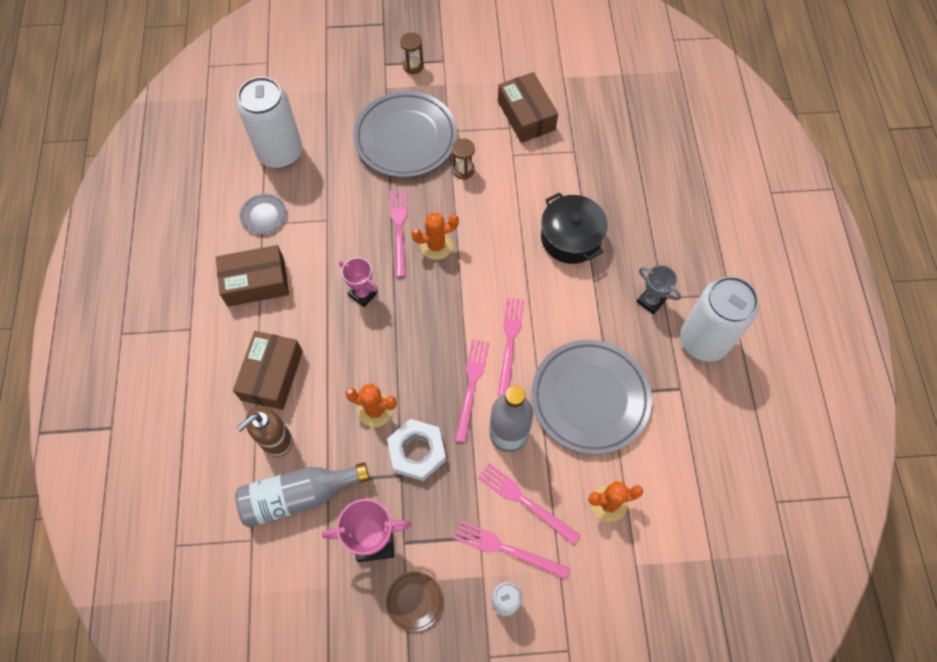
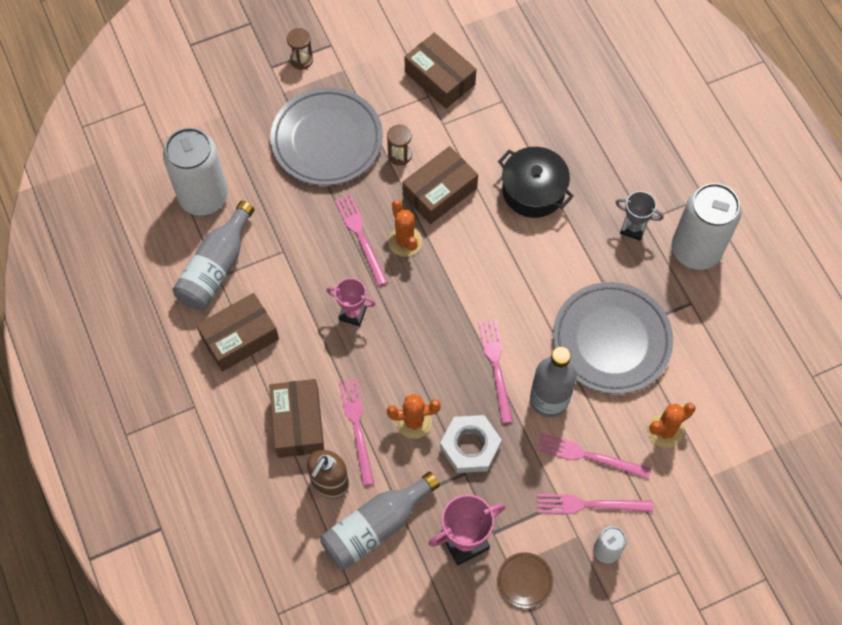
camera: 20 degrees left, 0 degrees up
grey plate [240,194,287,234] -> grey bottle [173,201,255,310]
orange cactus [411,213,459,260] -> orange cactus turned 75 degrees counterclockwise [388,200,422,257]
pink fork [498,298,524,396] -> pink fork moved to [339,378,374,486]
none -> brown box [402,146,478,224]

